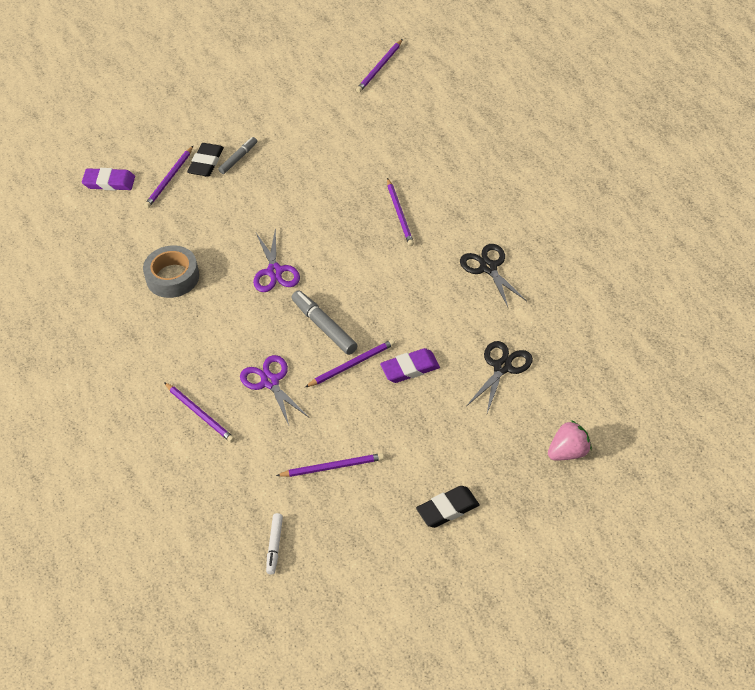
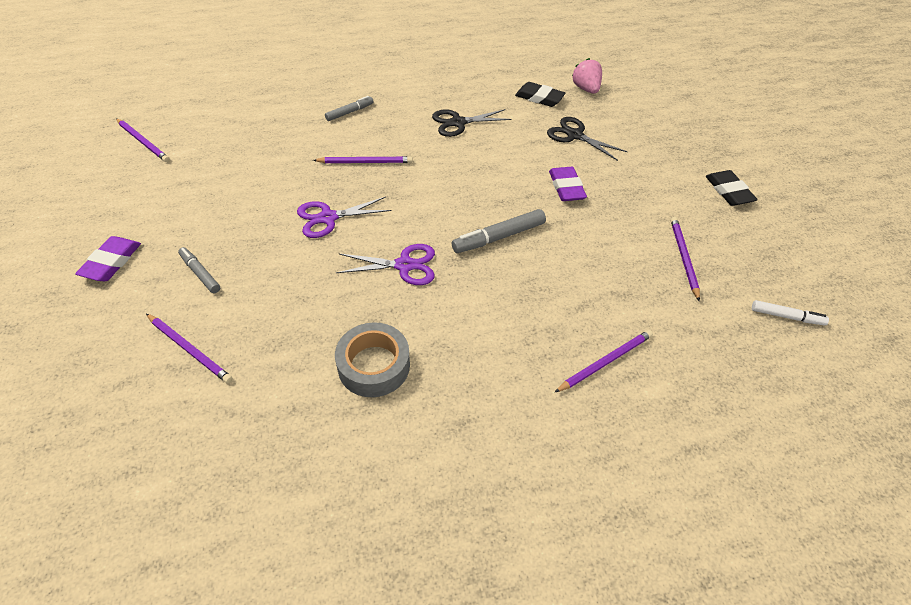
camera: 85 degrees left, 0 degrees up
purple eraser [82,168,135,191] -> purple eraser moved to [75,236,141,281]
black eraser [187,143,224,177] -> black eraser moved to [515,82,566,107]
purple scissors [240,355,309,425] -> purple scissors moved to [297,197,392,238]
purple pencil [305,339,395,387] -> none
pink strawberry [548,420,592,460] -> pink strawberry moved to [572,58,602,94]
none -> grey marker [325,96,374,121]

